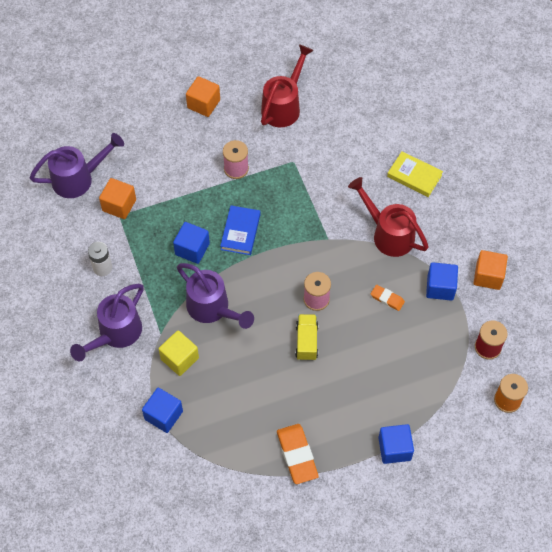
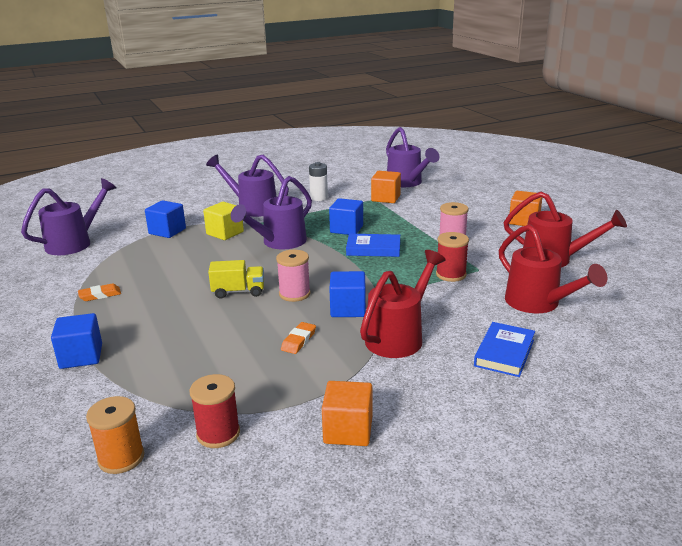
camera: 85 degrees right, 35 degrees down
orange eraser [277,424,319,484] -> orange eraser [78,283,121,301], size x0.56
yellow book [387,151,443,197] -> blue book [474,322,535,377]
blue cube [426,262,458,301] -> blue cube moved to [329,271,366,317]
none -> purple watering can [21,178,117,255]
none -> red spool [436,232,469,282]
none -> red watering can [499,224,608,313]

